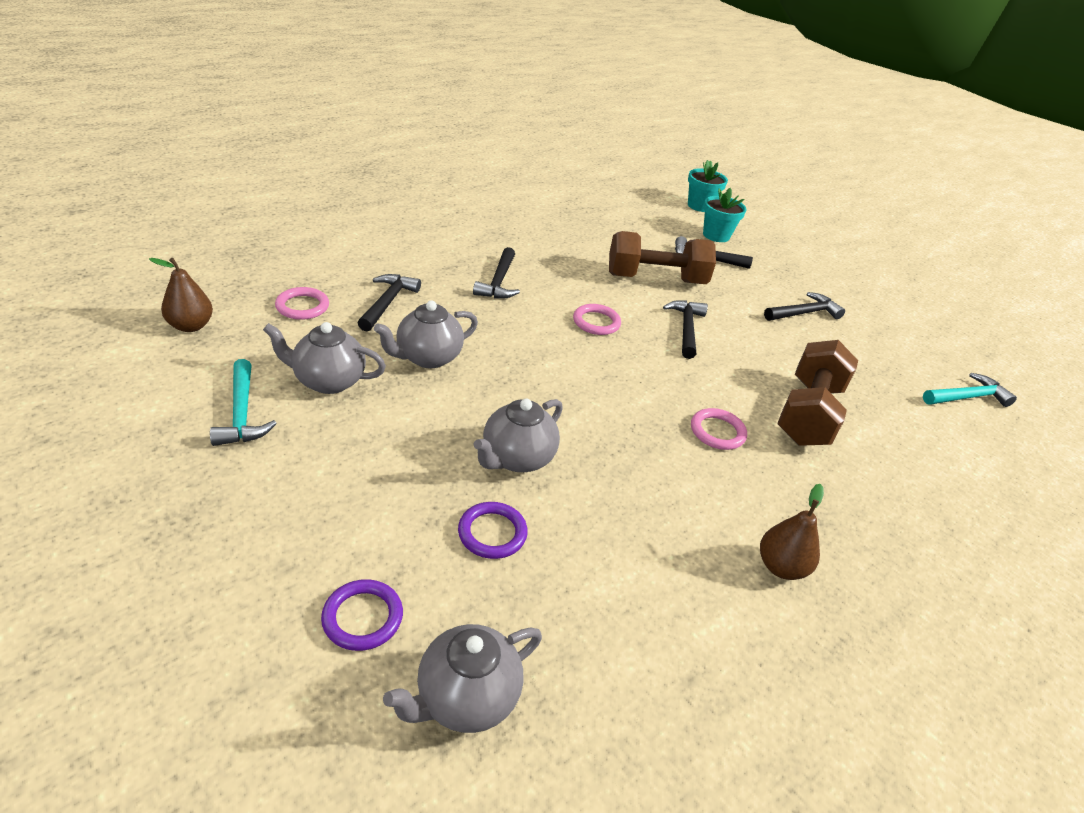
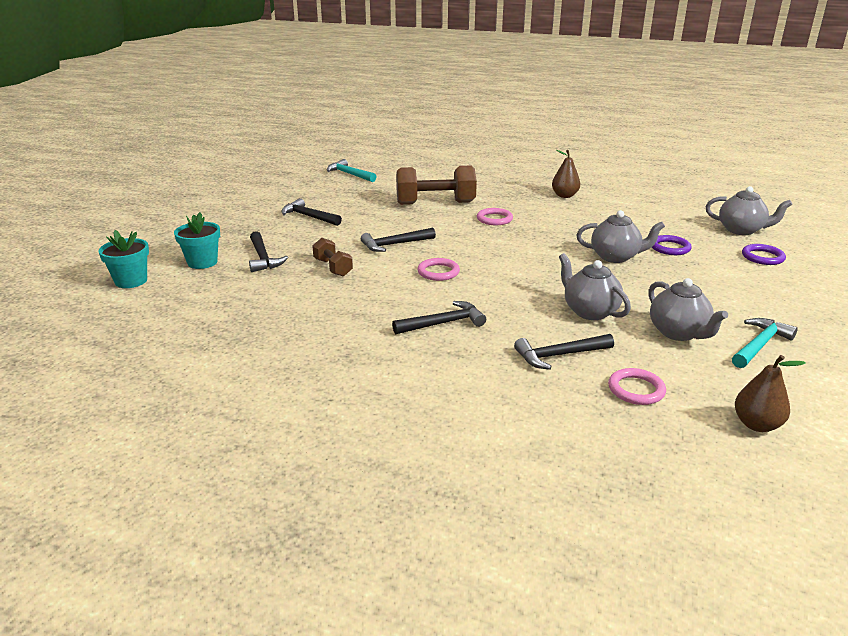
camera: 115 degrees left, 10 degrees down
grey teapot [374,301,478,368] -> grey teapot turned 150 degrees counterclockwise [559,253,631,320]
brown dumbbell [609,231,716,284] -> brown dumbbell [312,238,353,277], size x0.54

